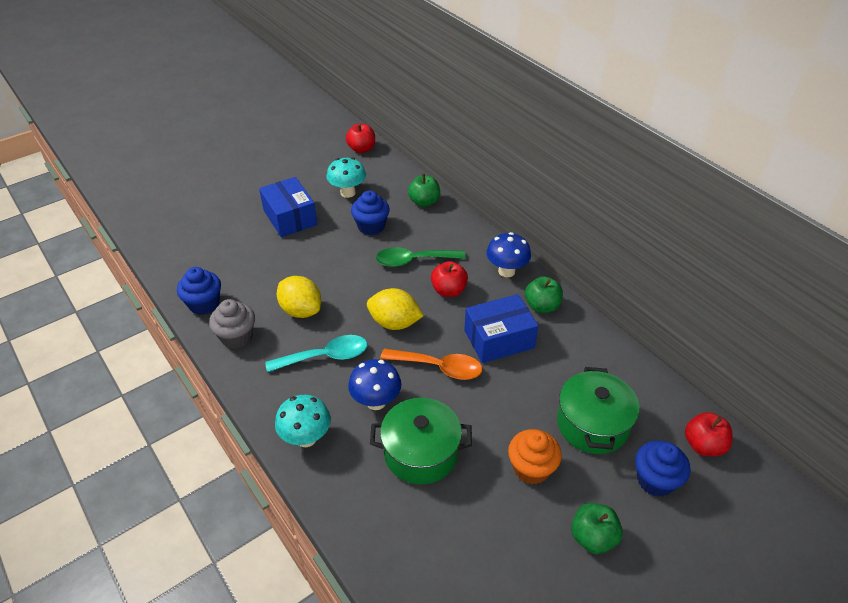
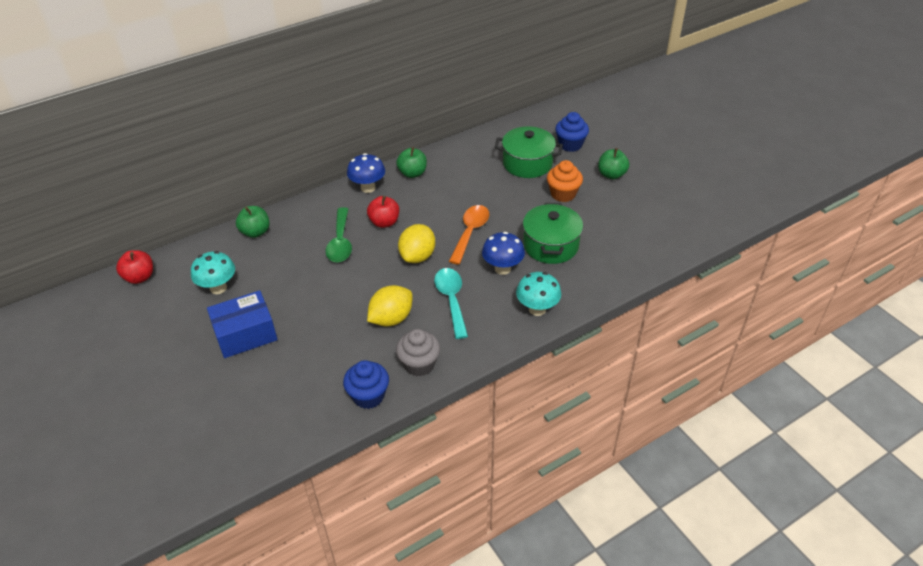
camera: 85 degrees left, 0 degrees up
blue cupcake [351,190,390,235] -> none
blue box [464,294,538,363] -> none
red apple [685,412,733,456] -> none

